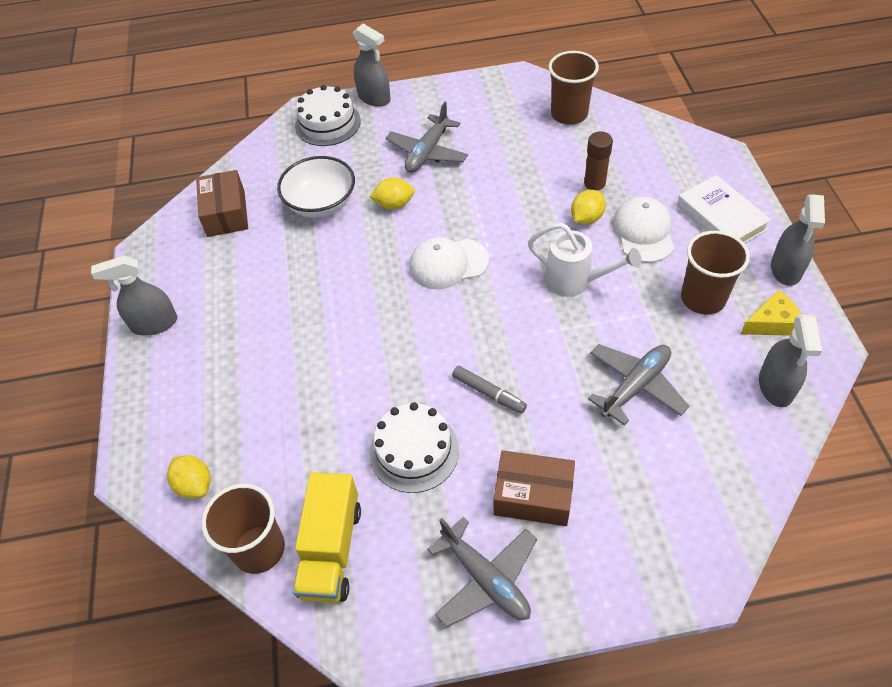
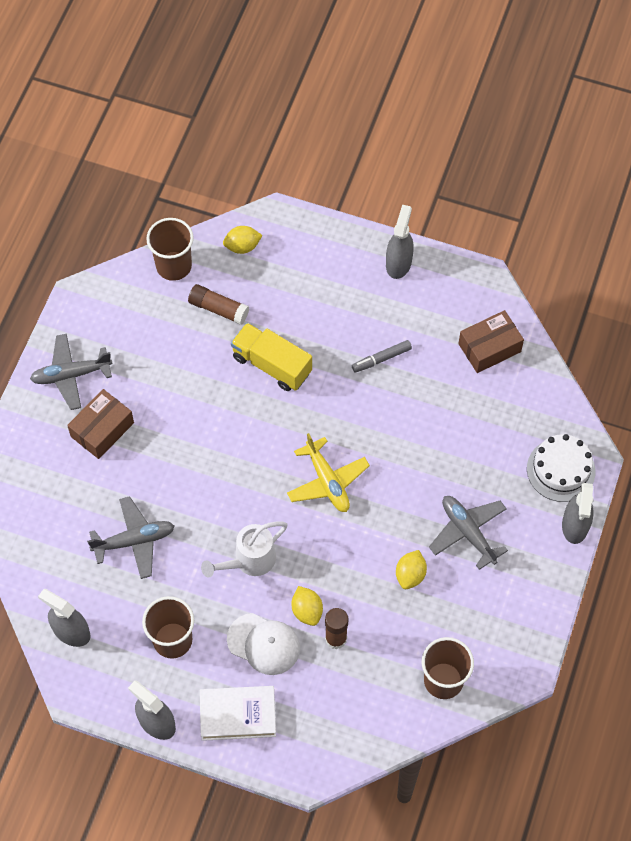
camera: 115 degrees right, 10 degrees up
brown box [196,170,248,237] -> brown box turned 45 degrees counterclockwise [458,310,524,373]
white bowl [277,156,355,217] -> none
yellow truck [293,472,361,603] -> yellow truck moved to [231,323,312,391]
grey spray bottle [353,24,391,107] -> grey spray bottle turned 60 degrees counterclockwise [562,483,594,544]
yellow lemon [370,177,415,210] -> yellow lemon moved to [396,550,427,589]
white cake [370,402,459,493] -> none
white cap [409,237,489,289] -> yellow plane [287,433,370,512]
grey marker [452,366,527,414] -> grey marker moved to [352,340,412,373]
grey plane [588,344,689,425] -> grey plane turned 90 degrees counterclockwise [87,496,174,579]
yellow cheese [741,290,802,336] -> none
none -> brown glue stick [188,284,249,325]

